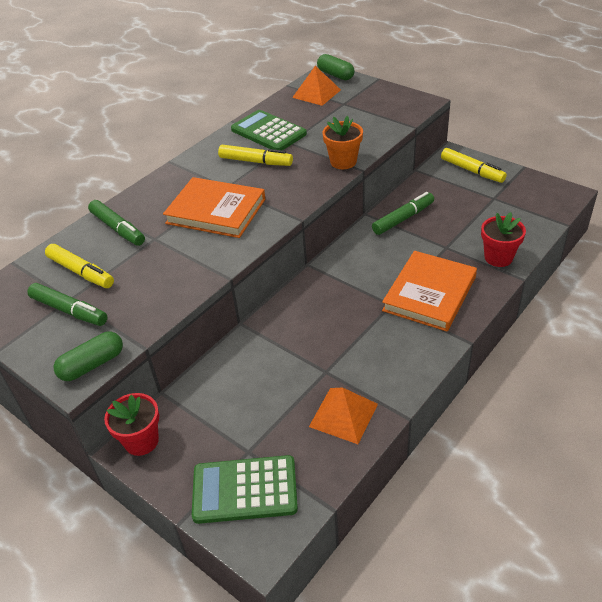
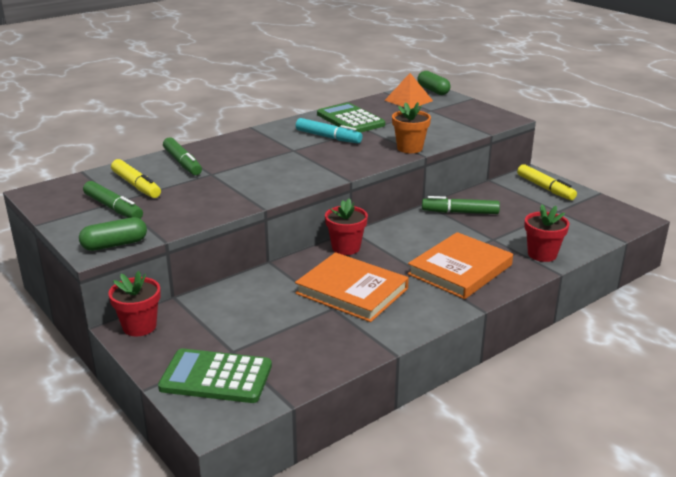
camera: 10 degrees right, 15 degrees down
orange book [163,177,265,238] -> orange book moved to [295,252,409,322]
yellow marker [218,145,293,166] -> turquoise marker [296,118,363,143]
orange pyramid [309,387,378,444] -> none
green marker [372,192,434,235] -> green marker turned 150 degrees counterclockwise [422,196,500,214]
none -> red flower pot [325,199,368,255]

